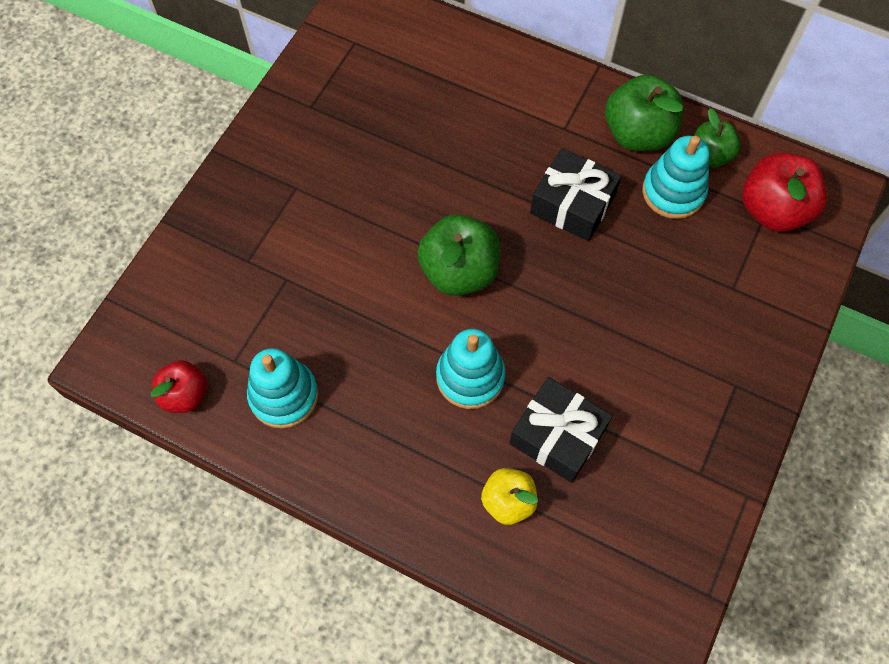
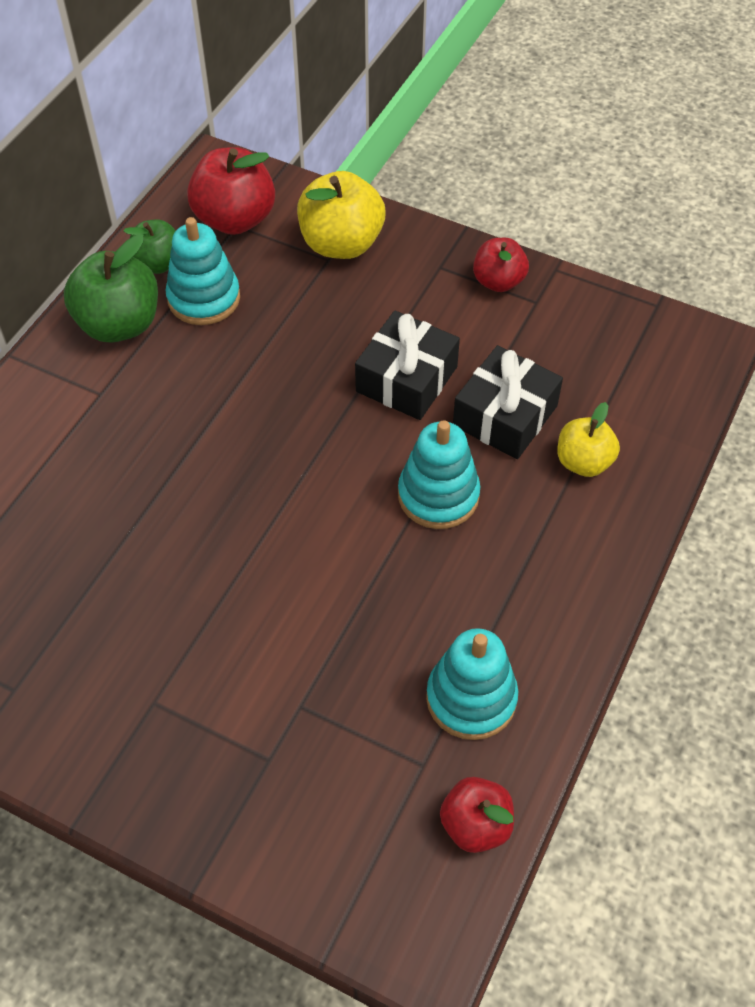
camera: 90 degrees left, 10 degrees down
green apple [417,214,500,296] -> none
black gift [530,148,621,241] -> black gift moved to [355,310,460,420]
none -> yellow apple [297,171,385,259]
none -> red apple [473,238,529,292]

